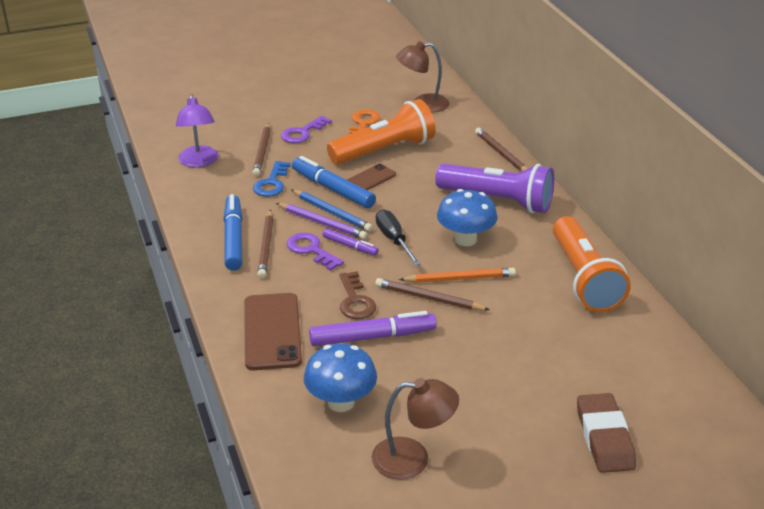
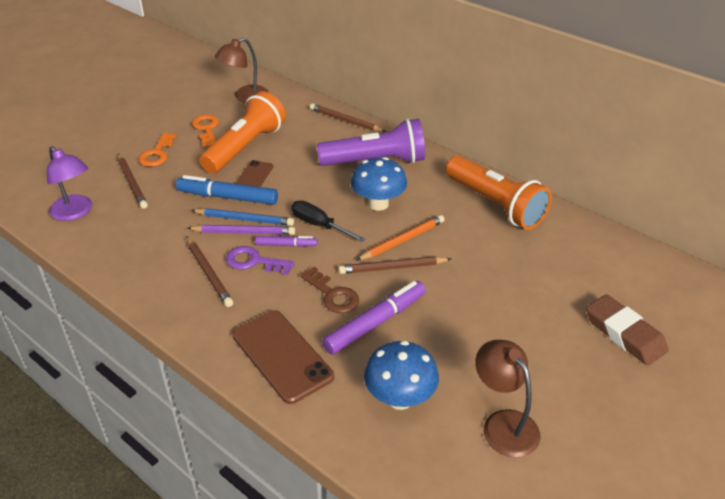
camera: 30 degrees left, 5 degrees up
blue marker [223,194,243,271] -> none
blue key [253,161,291,197] -> none
purple key [281,116,332,143] -> orange key [138,132,177,167]
brown lamp [371,378,459,480] -> brown lamp turned 90 degrees counterclockwise [475,340,540,458]

